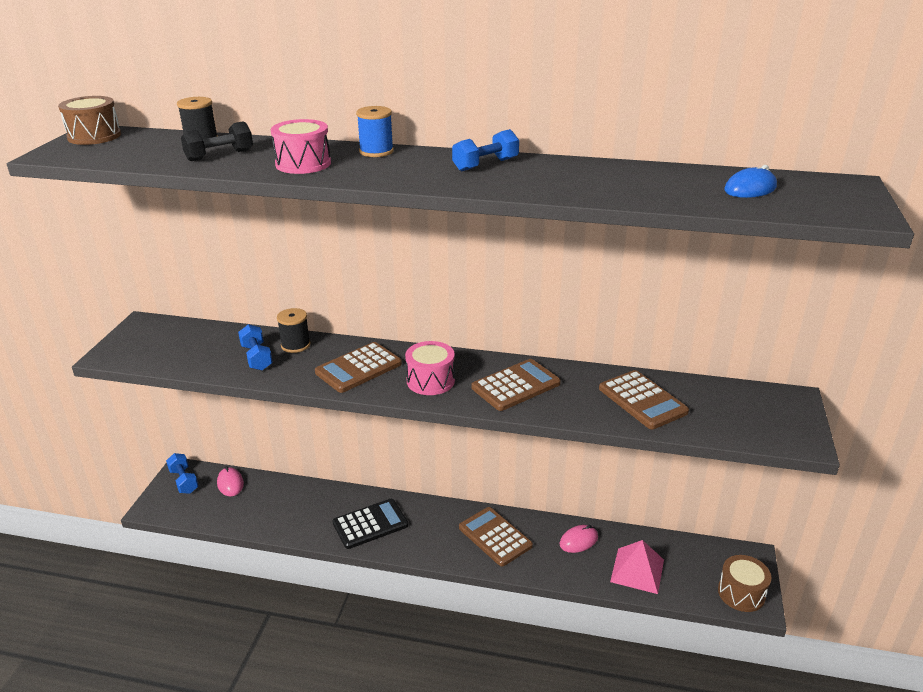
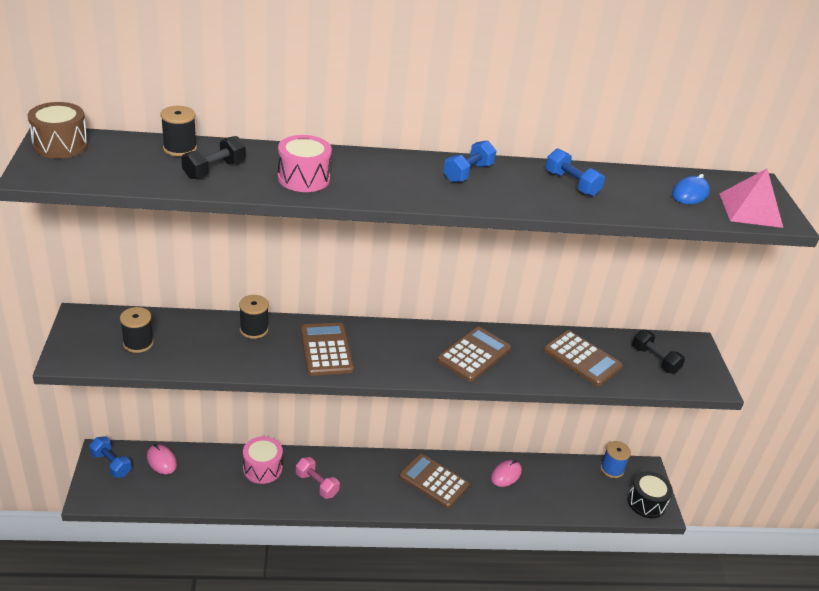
camera: 20 degrees left, 5 degrees up
blue dumbbell [238,324,273,370] -> blue dumbbell moved to [545,148,605,197]
brown calculator [315,342,402,393] -> brown calculator turned 135 degrees clockwise [300,323,354,376]
black calculator [332,499,408,549] -> pink dumbbell [296,457,340,499]
blue spool [356,106,394,157] -> blue spool moved to [600,441,631,478]
pink drum [405,341,455,395] -> pink drum moved to [243,436,283,484]
pink pyramid [610,540,664,594] -> pink pyramid moved to [719,169,783,228]
brown drum [718,555,771,612] -> black drum [627,471,673,518]
none -> black spool [120,307,154,353]
none -> black dumbbell [632,329,685,374]

